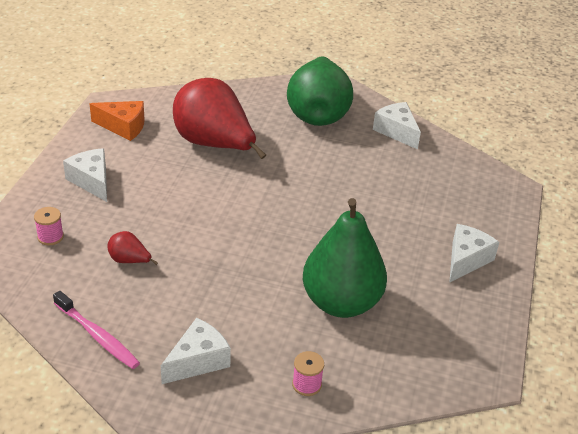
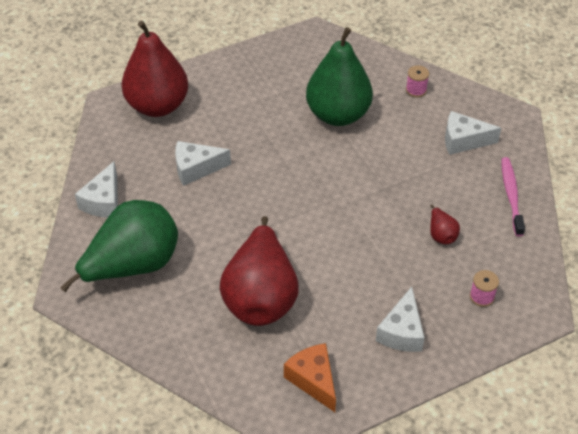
camera: 130 degrees left, 10 degrees up
white cheese [449,224,499,283] -> white cheese moved to [175,141,231,186]
none -> red pear [122,21,188,117]

